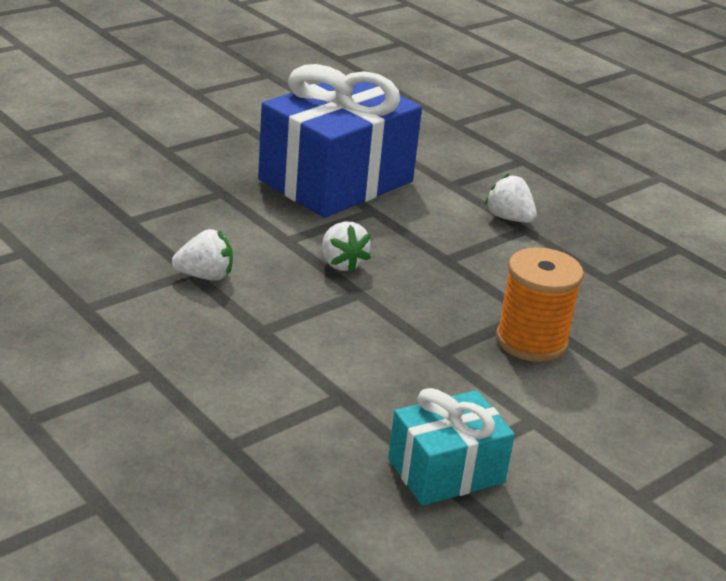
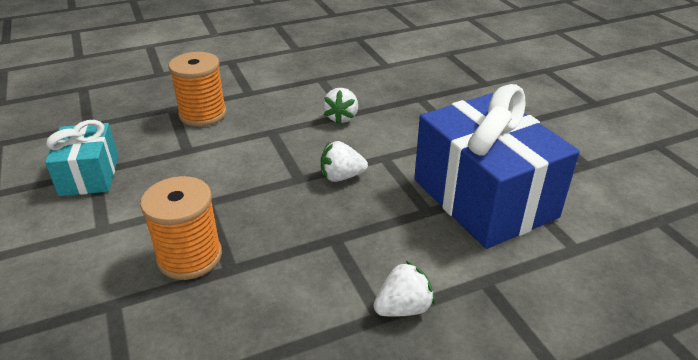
camera: 110 degrees right, 5 degrees up
none -> orange spool [169,52,226,127]

